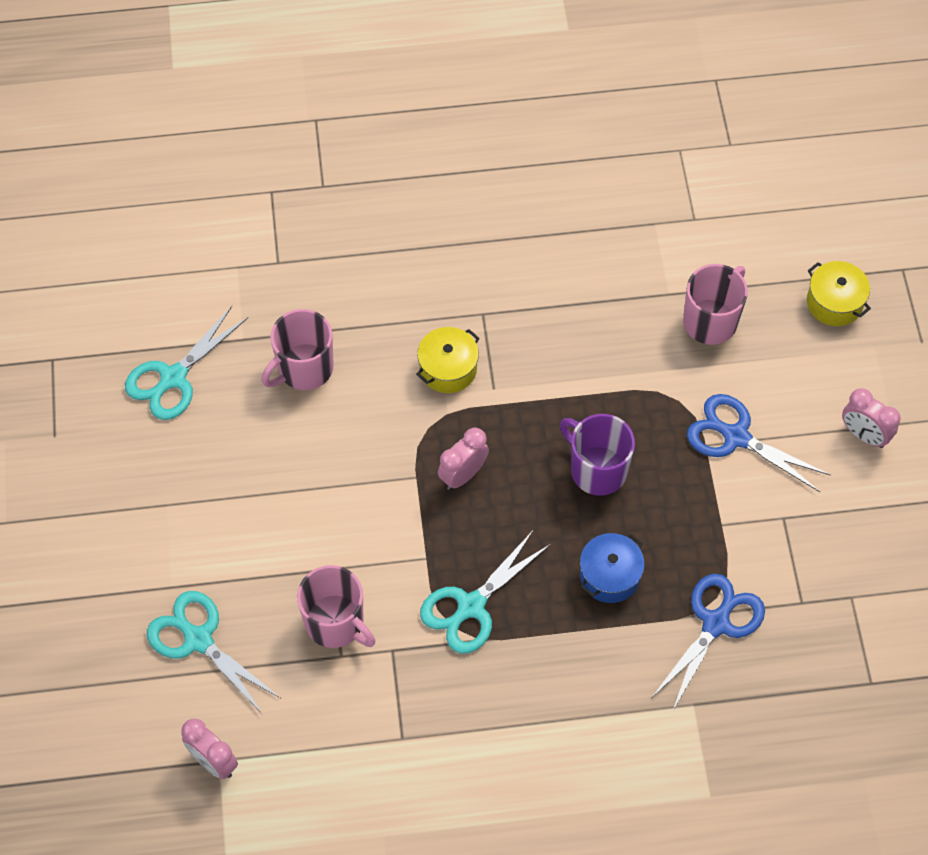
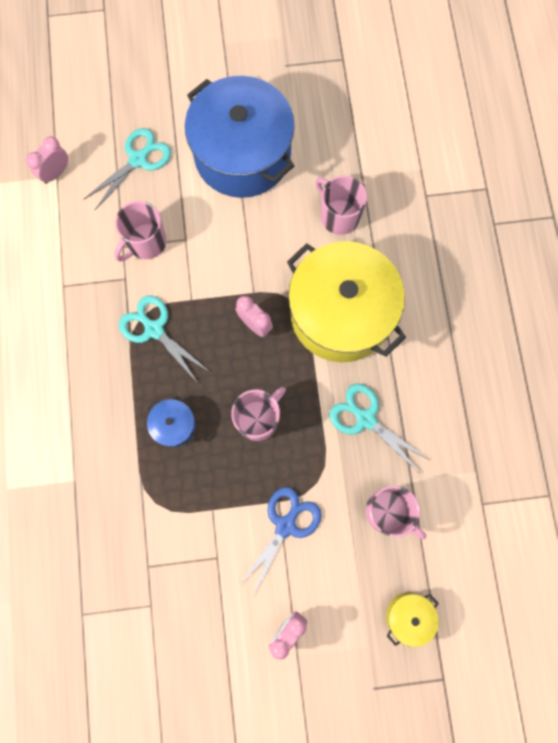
camera: 90 degrees right, 15 degrees up
turquoise scissors [125,306,248,420] -> turquoise scissors moved to [329,384,430,472]
yellow pot [416,327,480,393] -> yellow pot [287,241,406,362], size x2.43
purple mug [560,414,635,496] -> pink mug [231,387,286,441]
blue scissors [652,574,765,712] -> none
none -> blue pot [185,76,295,198]

